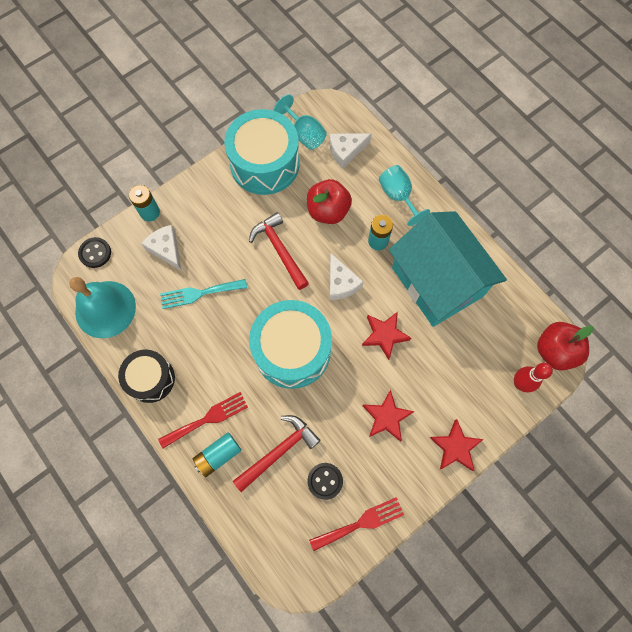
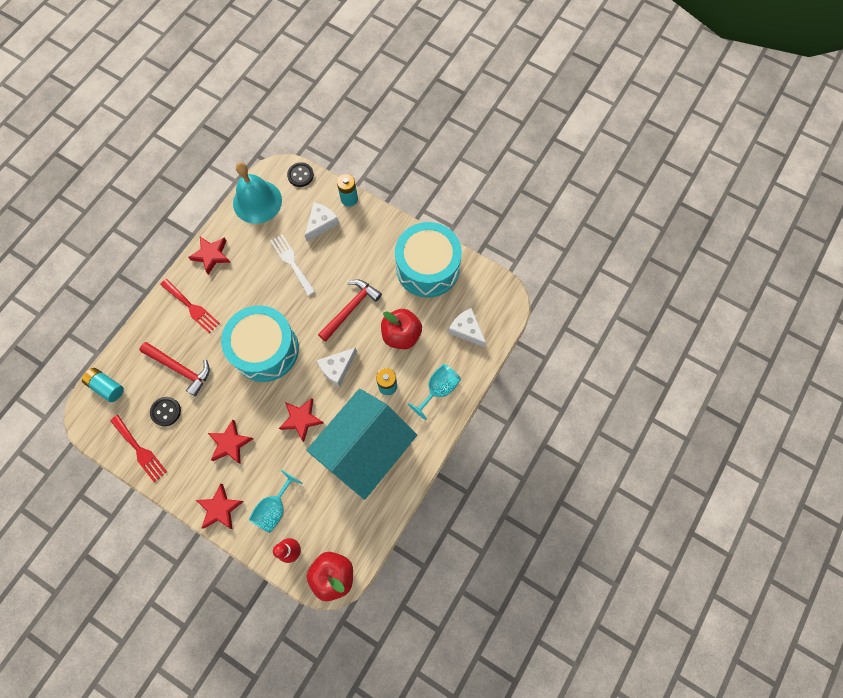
camera: 70 degrees right, 0 degrees up
black drum [118,350,175,403] -> red star [188,237,231,275]
turquoise fork [160,279,247,309] -> white fork [270,234,315,296]
turquoise battery [193,432,241,477] -> turquoise battery moved to [82,368,124,402]
turquoise goblet [274,94,327,150] -> turquoise goblet moved to [249,470,303,533]

